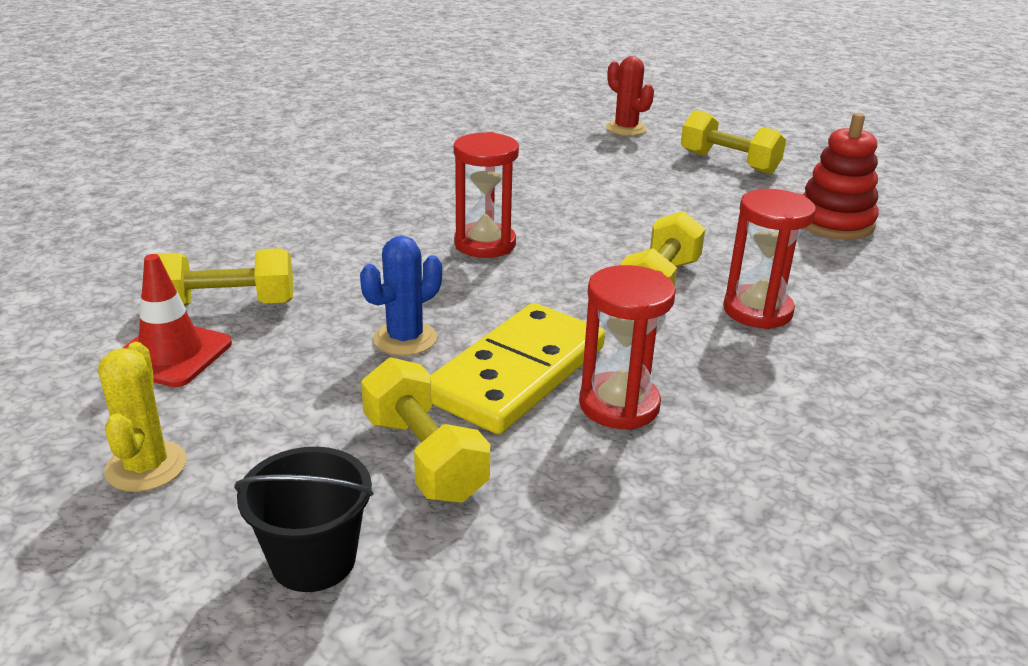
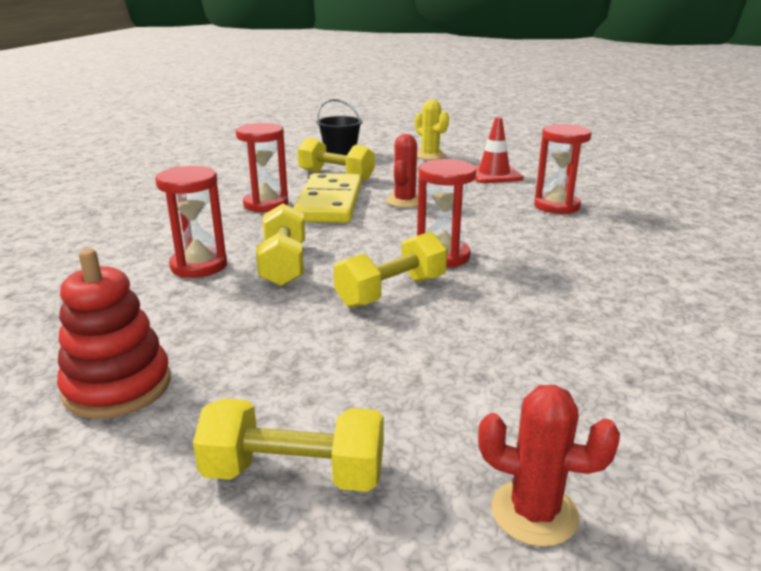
camera: 150 degrees right, 5 degrees down
yellow dumbbell [154,248,293,307] -> yellow dumbbell moved to [333,231,447,308]
blue cactus [360,236,442,356] -> red cactus [386,134,418,208]
none -> red hourglass [534,124,592,214]

